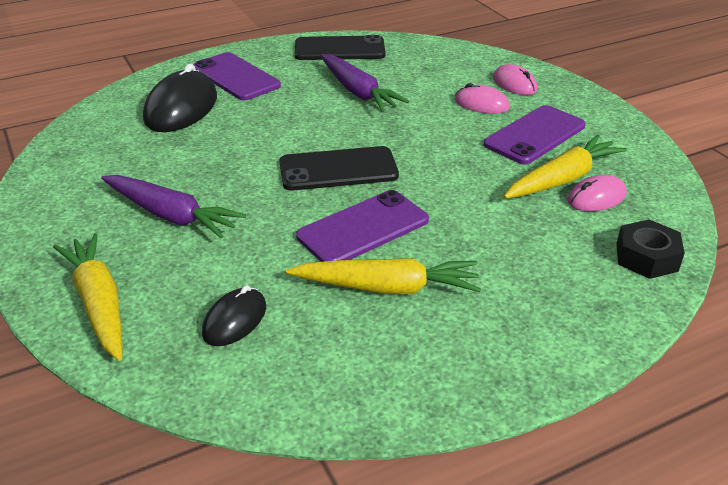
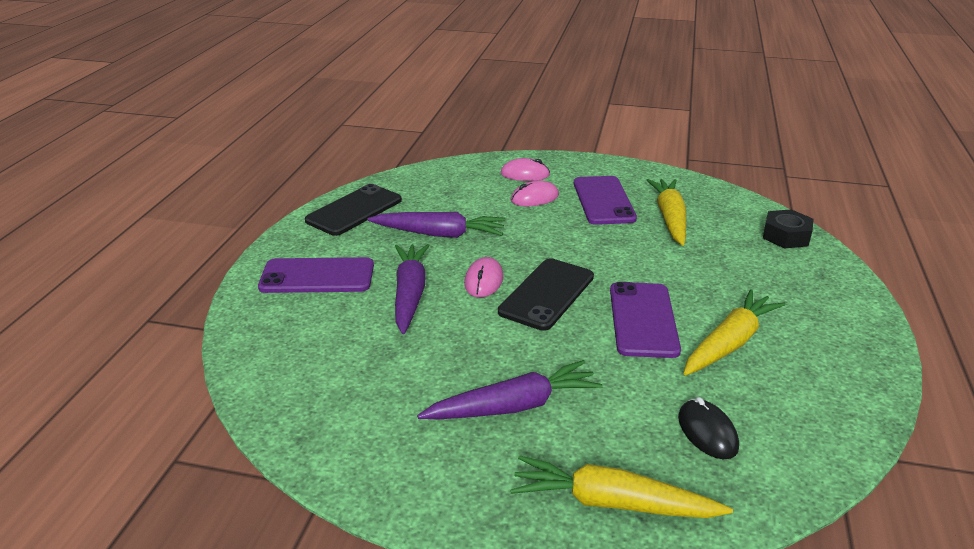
camera: 50 degrees left, 5 degrees down
black mouse [143,64,217,132] -> none
pink mouse [567,175,627,211] -> pink mouse moved to [464,257,503,297]
none -> purple carrot [395,244,430,334]

